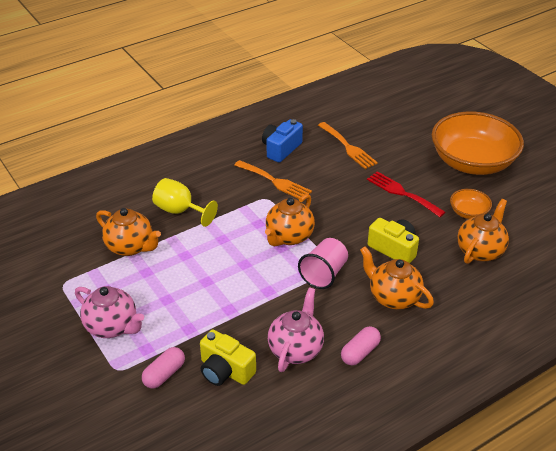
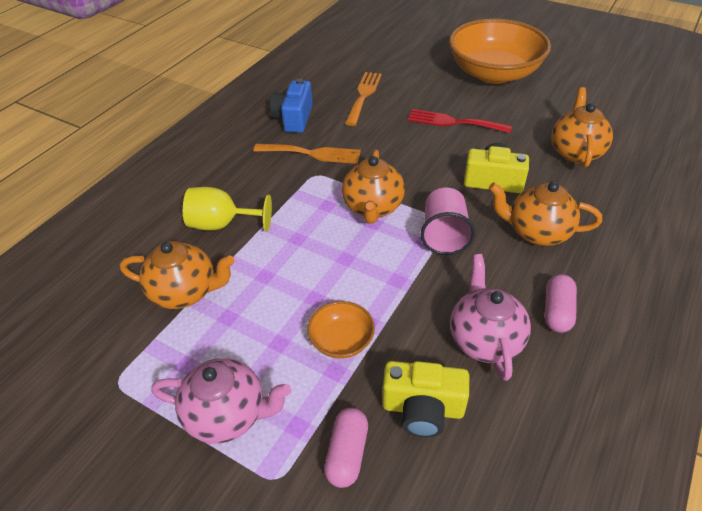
camera: 25 degrees left, 5 degrees up
orange fork [318,122,378,169] -> orange fork turned 105 degrees counterclockwise [345,72,382,126]
orange bowl [450,189,492,219] -> orange bowl moved to [307,301,375,359]

